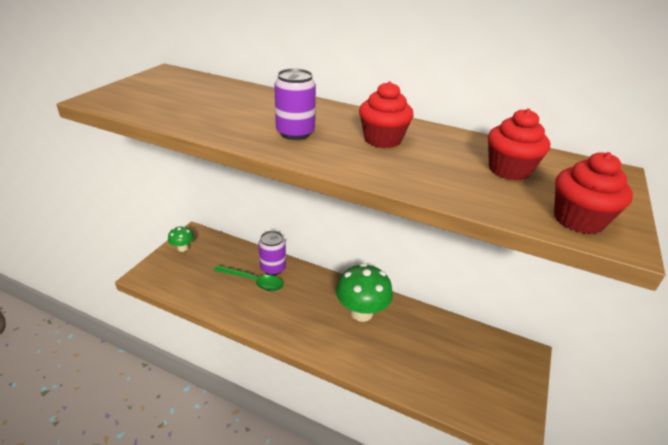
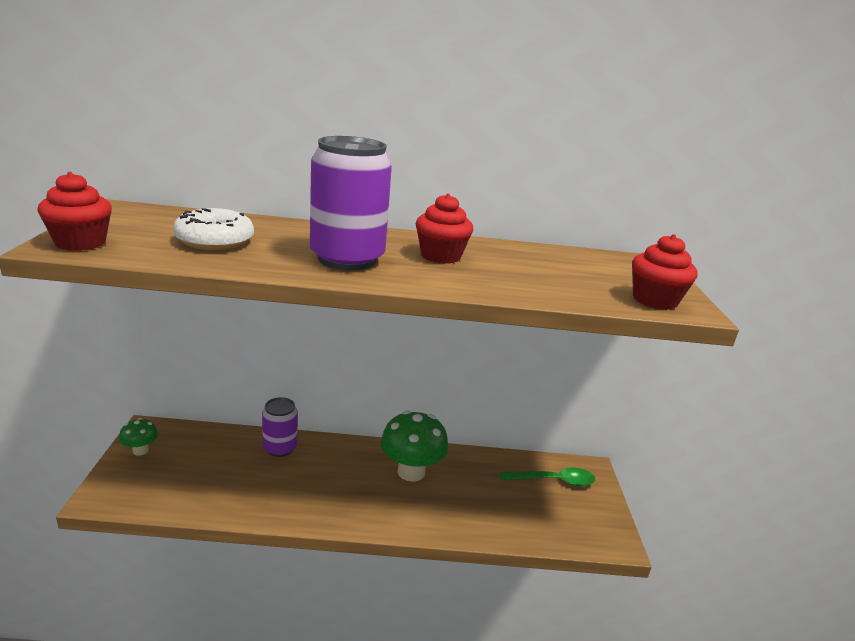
camera: 25 degrees left, 10 degrees down
green spoon [214,265,284,291] -> green spoon moved to [499,468,595,486]
purple can [274,68,316,140] -> purple can [310,136,392,271], size x1.67
red cupcake [488,109,550,181] -> red cupcake moved to [37,172,112,251]
none -> white donut [173,208,254,250]

